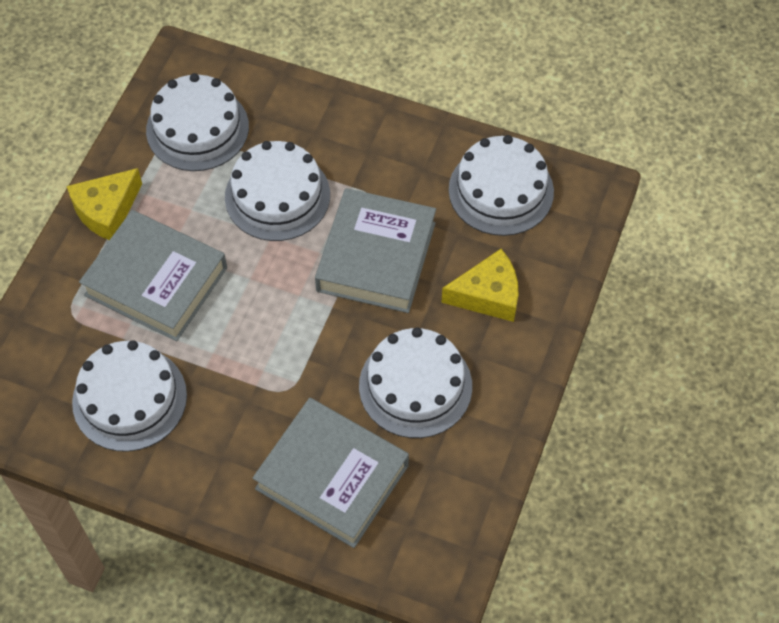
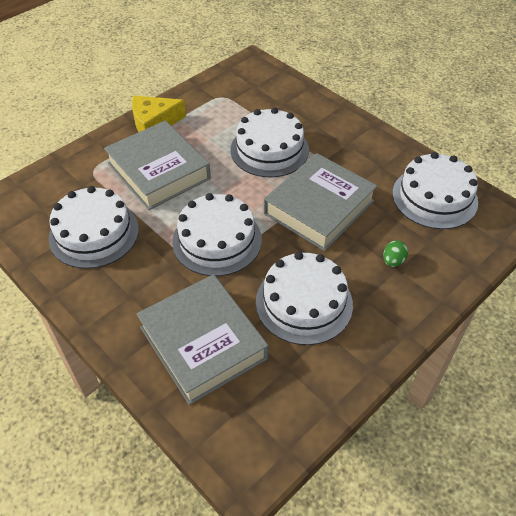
camera: 25 degrees right, 10 degrees down
white cake [146,73,249,171] -> white cake moved to [172,193,262,276]
yellow cheese [441,249,518,322] -> green egg [383,240,408,267]

